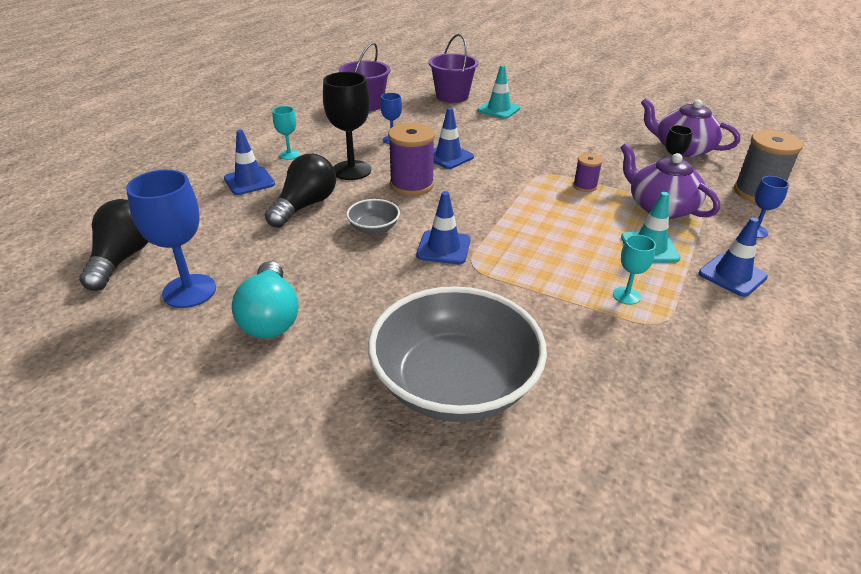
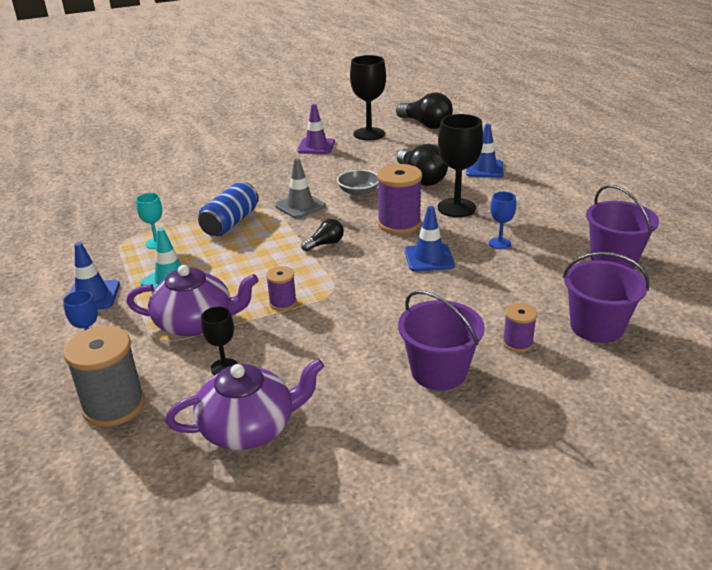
camera: 130 degrees right, 5 degrees down
blue goblet [126,170,216,308] -> black goblet [350,55,386,140]
turquoise light bulb [232,261,299,338] -> purple traffic cone [297,104,335,154]
turquoise goblet [273,106,300,160] -> none
grey bowl [368,286,547,422] -> none
blue traffic cone [416,191,470,264] -> grey traffic cone [275,158,326,219]
turquoise traffic cone [478,65,521,119] -> purple spool [503,303,537,352]
none -> blue can [198,182,259,236]
none -> black light bulb [301,219,344,252]
none -> purple bucket [398,290,485,390]

